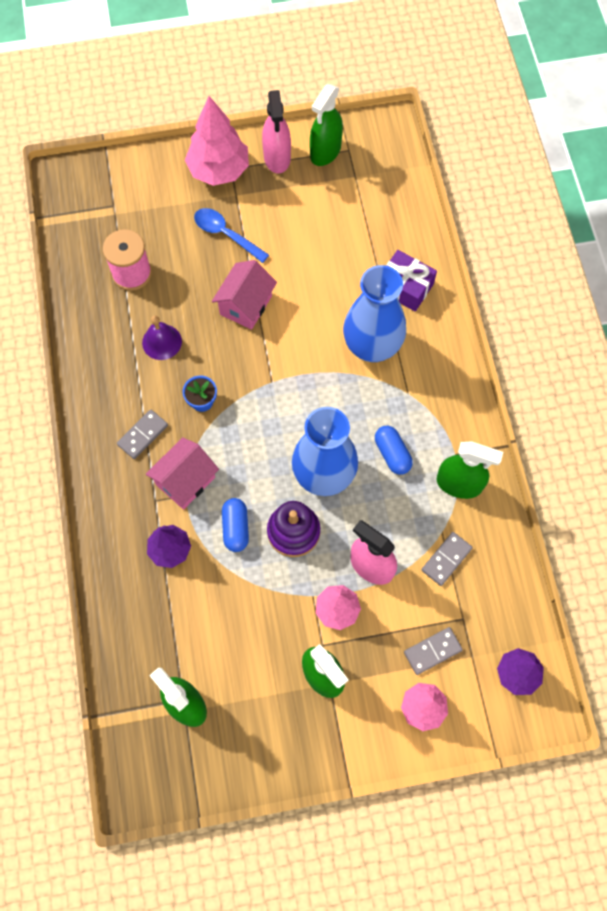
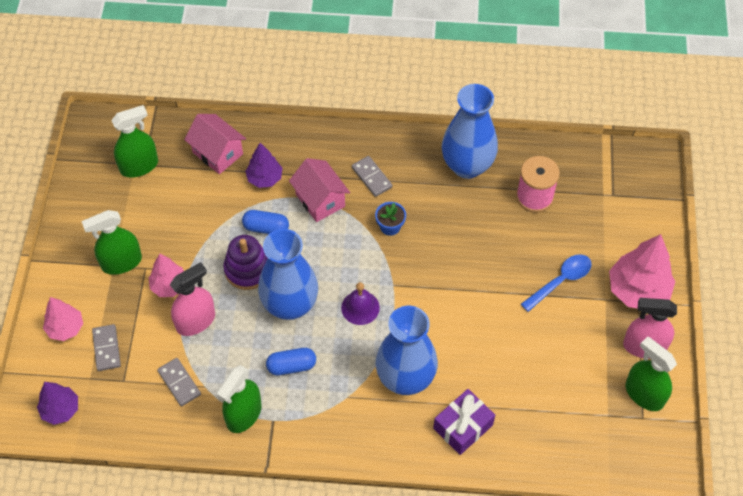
camera: 105 degrees right, 10 degrees down
purple bell [142,315,182,360] -> purple bell moved to [341,282,380,325]
pink house [212,260,277,330] -> pink house moved to [184,114,246,174]
none -> blue vase [442,84,498,179]

